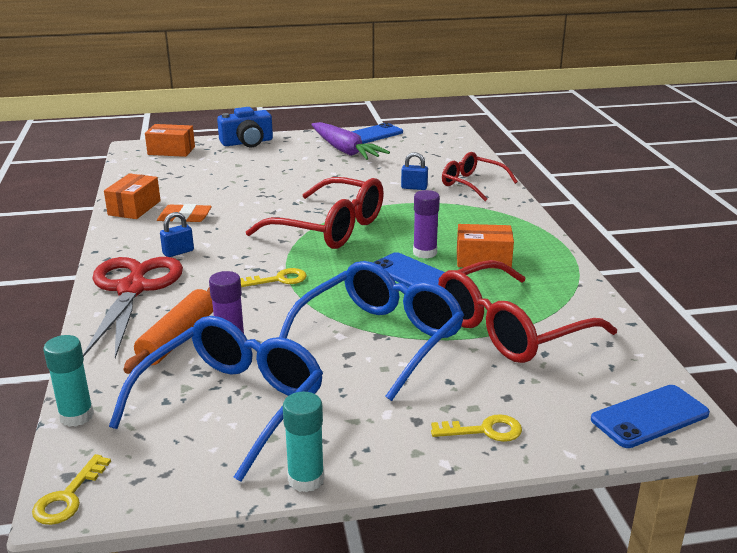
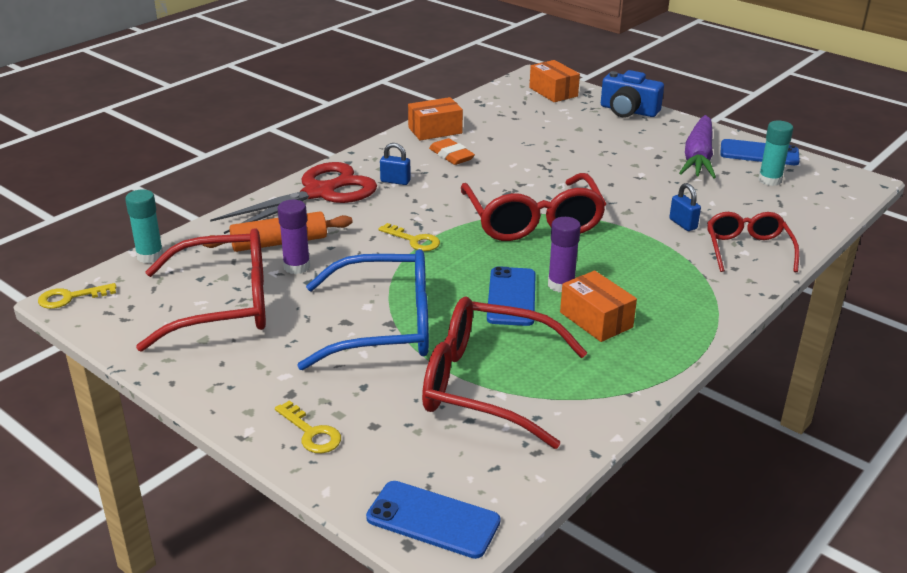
camera: 50 degrees right, 5 degrees up
blue glasses [109,316,323,482] -> red glasses [136,228,266,352]
turquoise glue stick [283,392,324,492] -> turquoise glue stick moved to [758,120,793,186]

